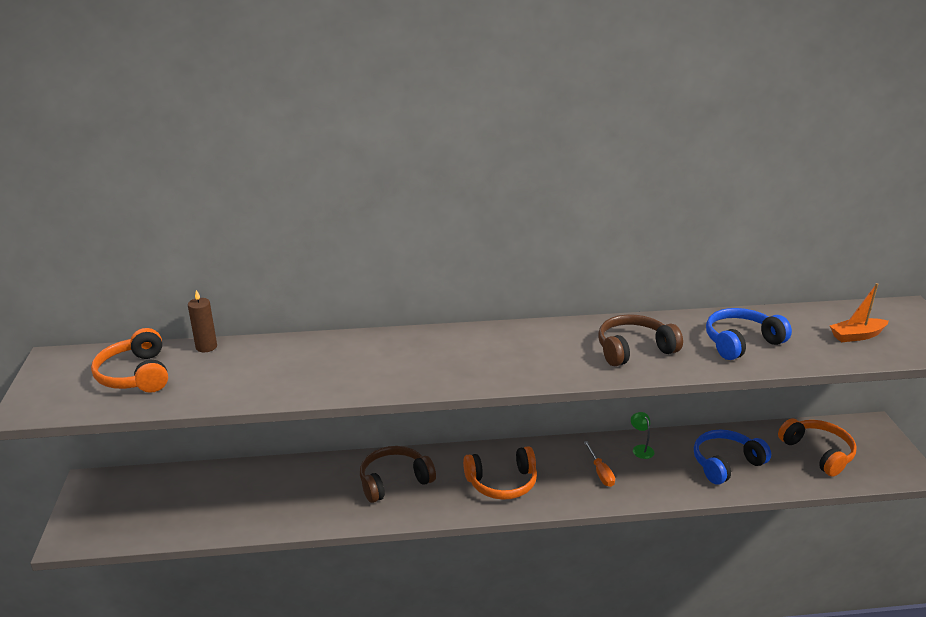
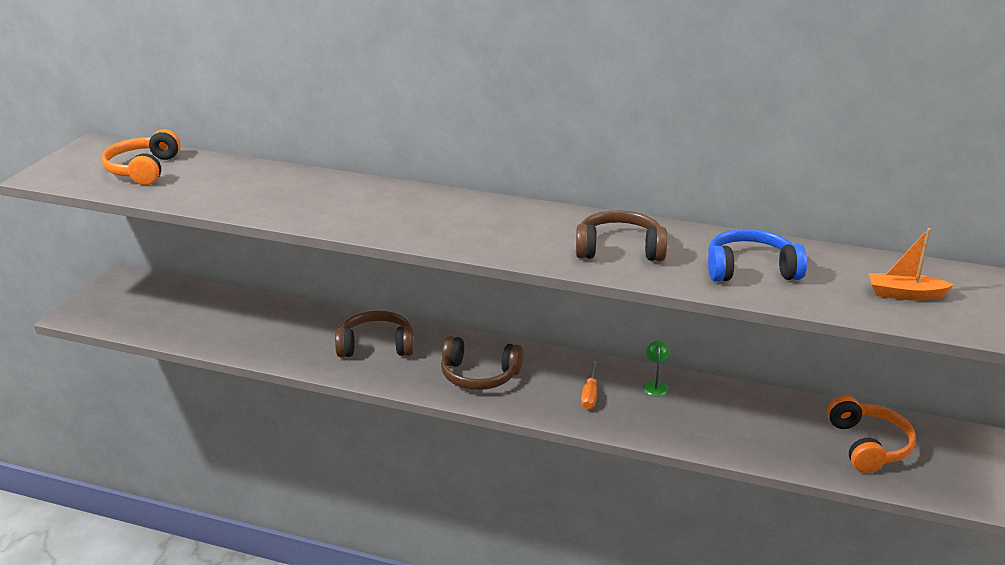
camera: 25 degrees right, 0 degrees up
brown candle [188,290,217,352] -> none
orange headphones [463,446,537,500] -> brown headphones [441,336,523,390]
blue headphones [694,429,771,485] -> none

